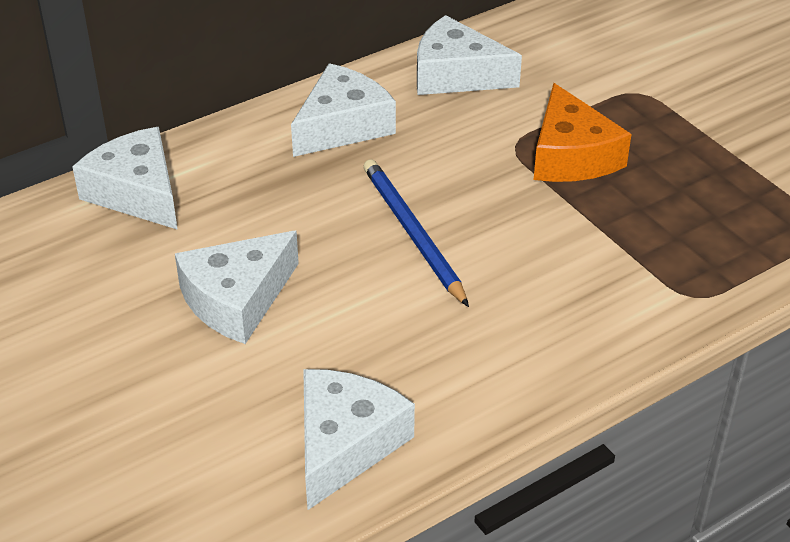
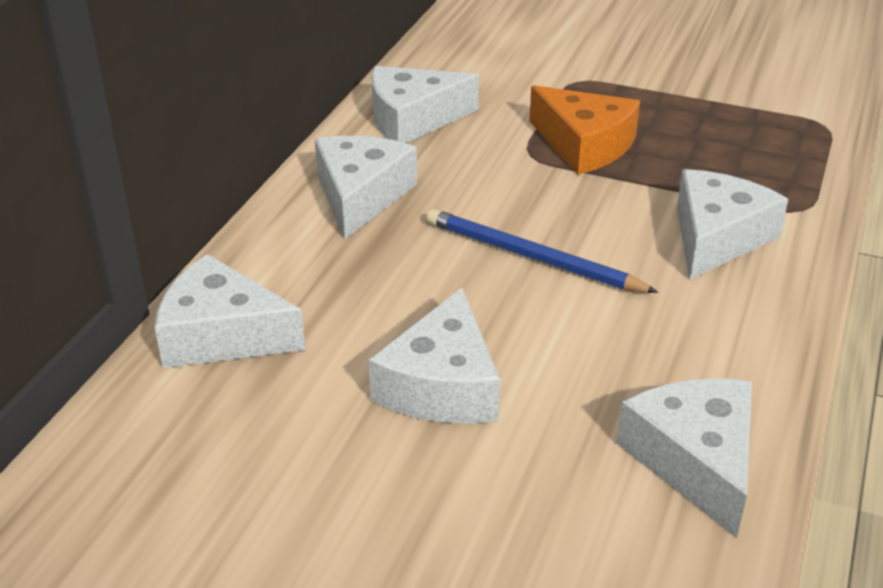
camera: 35 degrees left, 5 degrees down
none -> white cheese [677,169,788,279]

